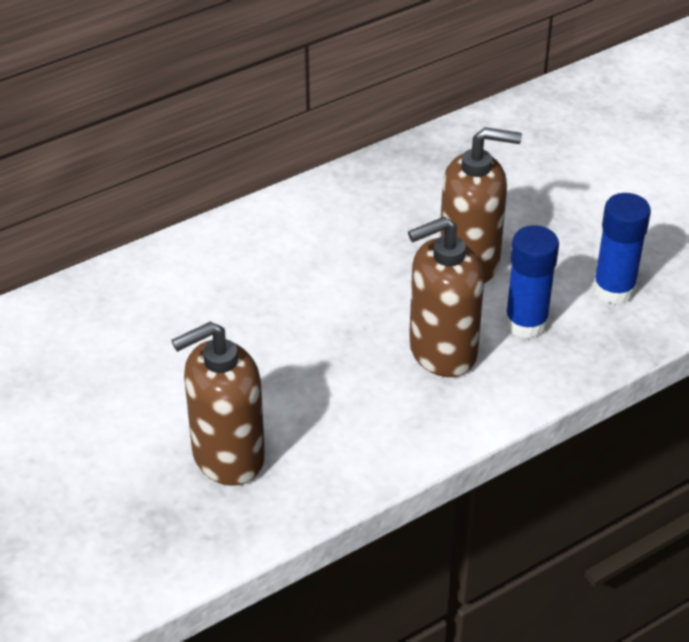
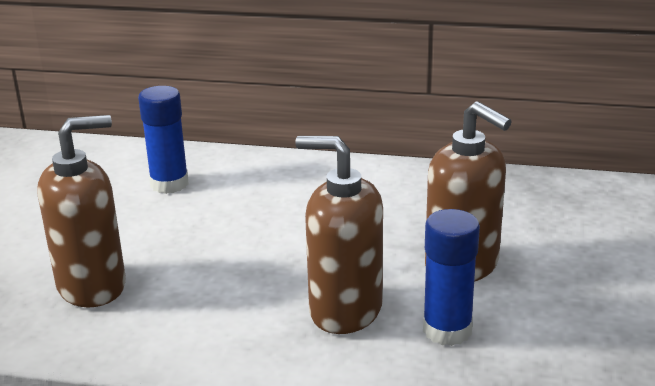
camera: 45 degrees right, 15 degrees down
brown soap dispenser [171,322,265,486] -> brown soap dispenser turned 135 degrees clockwise [38,115,126,308]
blue glue stick [593,193,651,305] -> blue glue stick moved to [138,86,189,194]

